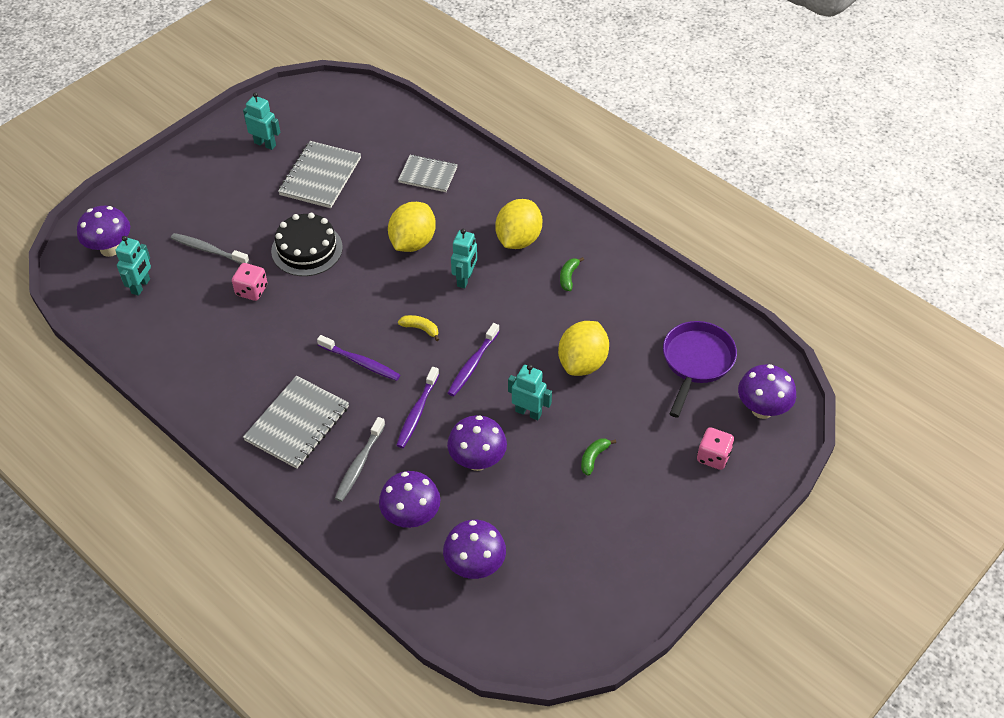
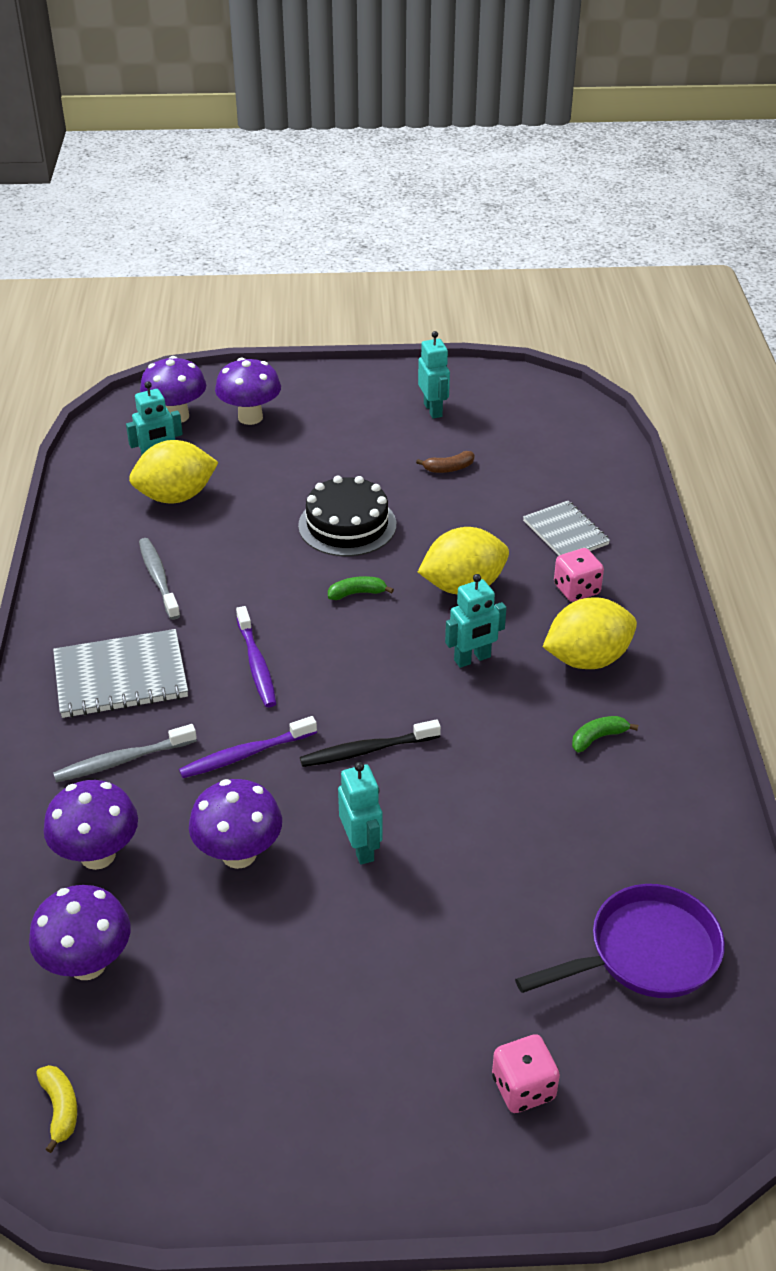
camera: 45 degrees right, 10 degrees down
grey toothbrush [171,233,249,264] -> grey toothbrush moved to [139,538,180,620]
pink dice [232,263,267,301] -> pink dice moved to [554,548,604,602]
grey notebook [278,141,361,208] -> brown banana [416,451,474,473]
yellow banana [398,315,439,341] -> yellow banana moved to [36,1065,77,1153]
purple toothbrush [448,323,499,396] -> black toothbrush [300,719,441,767]
yellow lemon [558,321,609,376] -> yellow lemon moved to [129,440,219,503]
green banana [581,438,616,476] -> green banana moved to [328,576,394,600]
purple mushroom [738,364,796,419] -> purple mushroom moved to [215,357,281,425]

